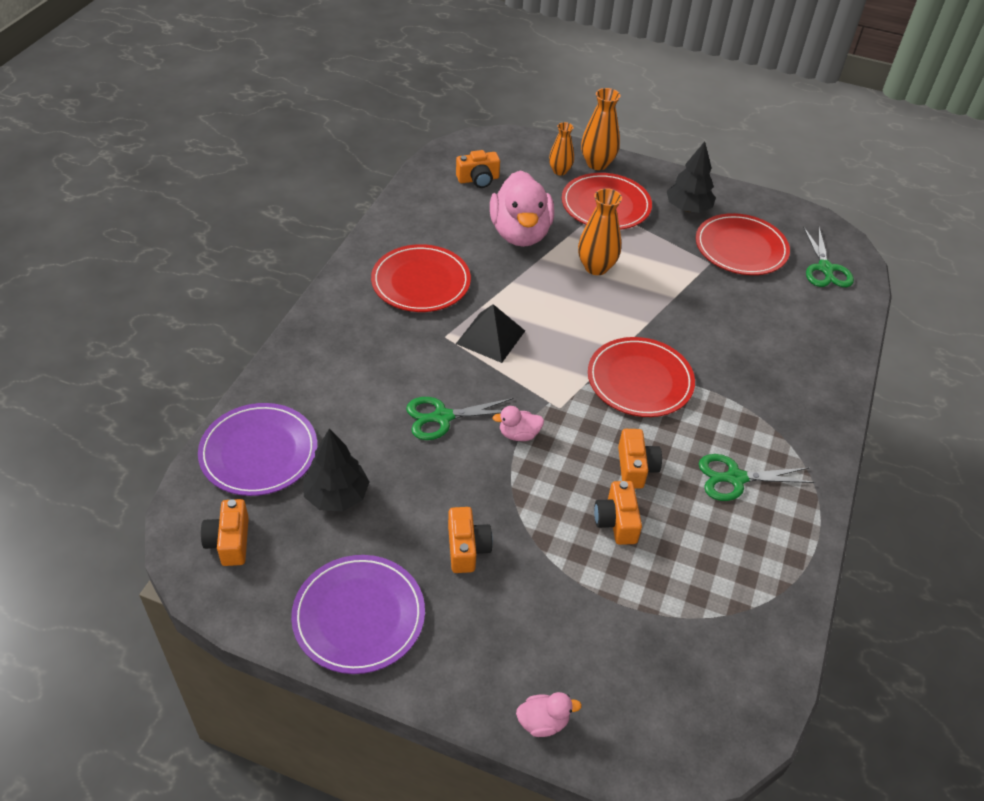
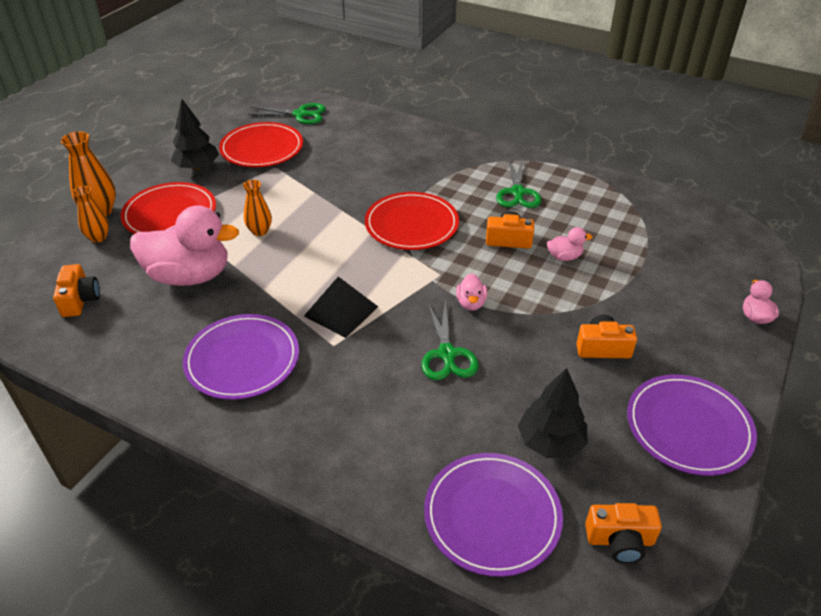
camera: 80 degrees left, 5 degrees down
red plate [371,244,471,312] -> purple plate [183,314,299,400]
orange vase [578,188,622,275] -> orange vase [243,180,272,236], size x0.65
orange camera [594,481,642,545] -> pink duck [547,227,593,261]

